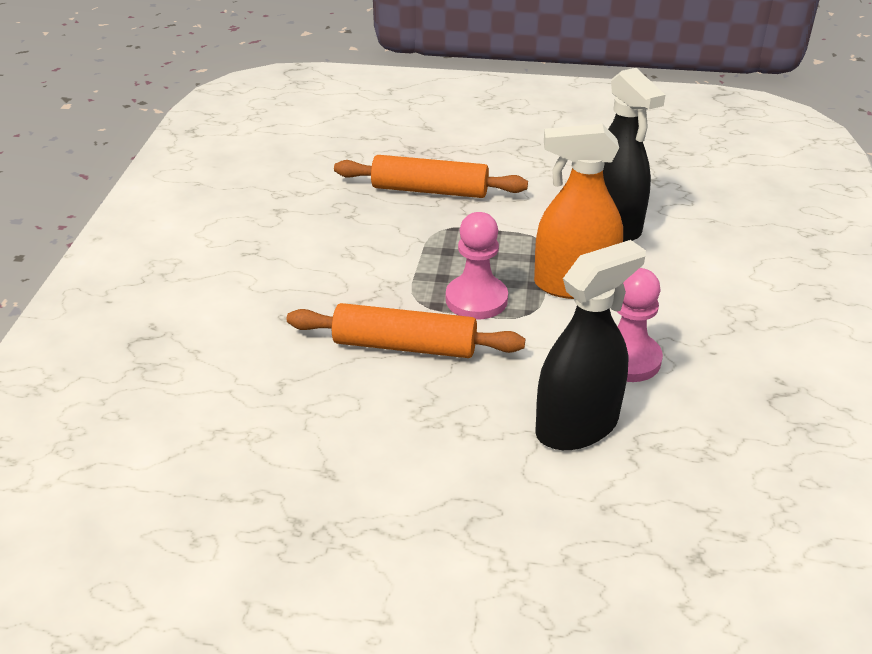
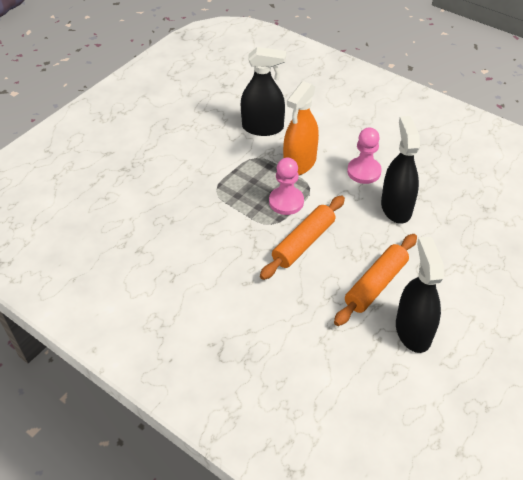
camera: 60 degrees left, 10 degrees up
orange rolling pin [334,155,528,198] -> orange rolling pin moved to [334,234,417,326]
none -> black spray bottle [396,237,444,353]

